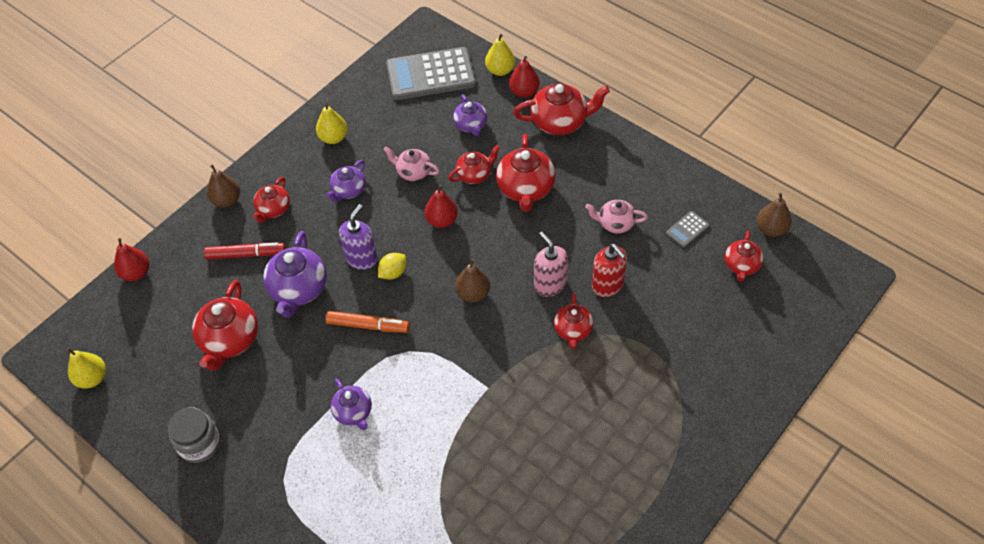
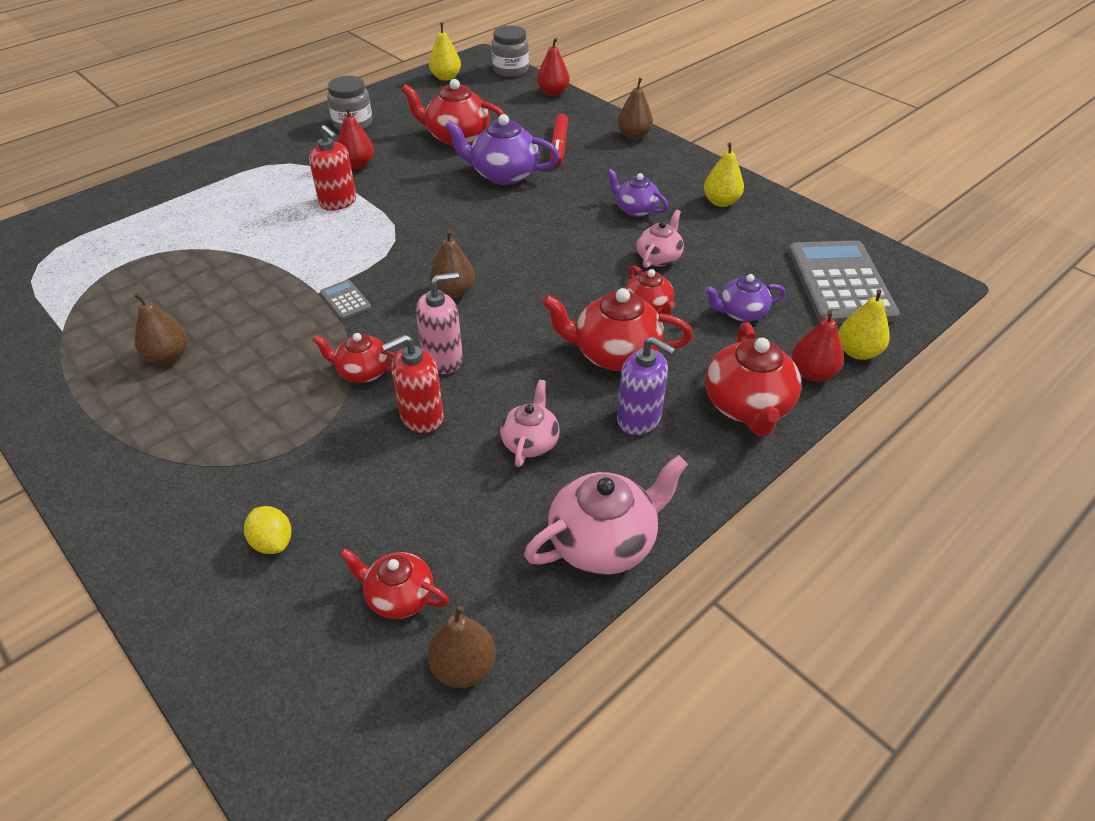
camera: 95 degrees right, 10 degrees down
red teapot [253,177,290,223] -> none
orange marker [325,311,409,333] -> none
purple teapot [330,378,372,430] -> red soap dispenser [309,125,356,211]
purple soap dispenser [339,204,378,270] -> purple soap dispenser moved to [617,337,675,435]
yellow lemon [378,253,406,280] -> yellow lemon moved to [244,506,291,554]
red pear [424,185,458,228] -> red pear moved to [337,107,374,169]
grey calculator [666,211,709,247] -> grey calculator moved to [320,280,371,320]
none -> brown pear [134,293,188,364]
none -> grey jar [492,25,529,77]
none -> pink teapot [524,455,688,575]

